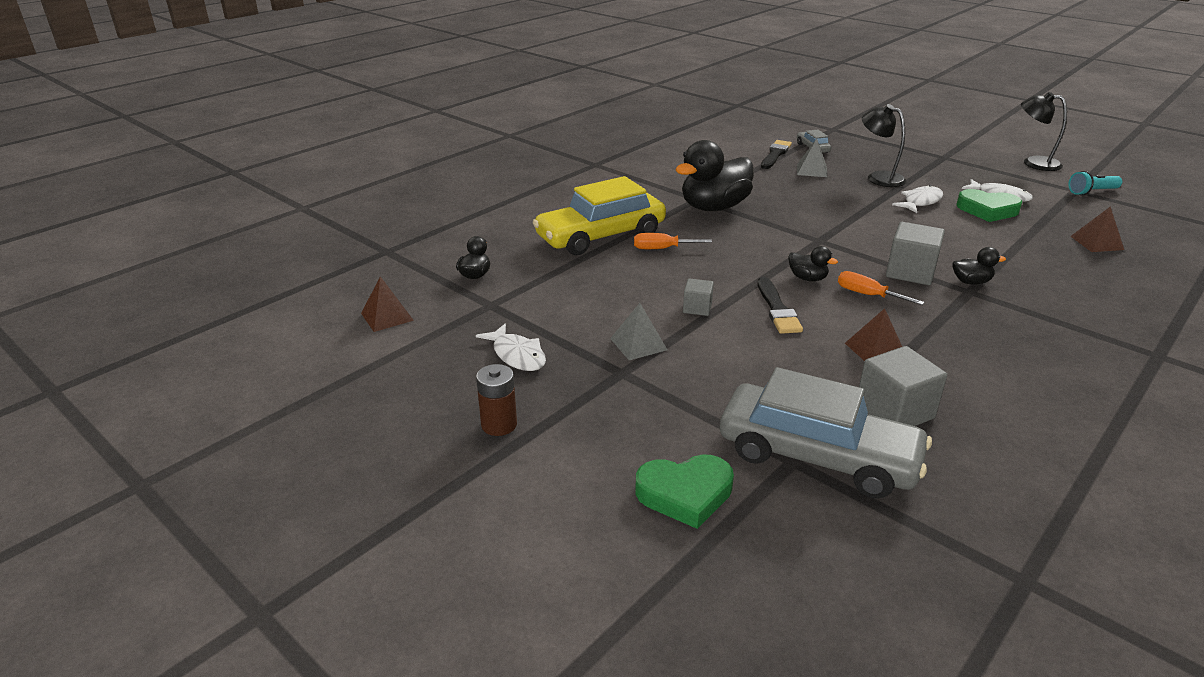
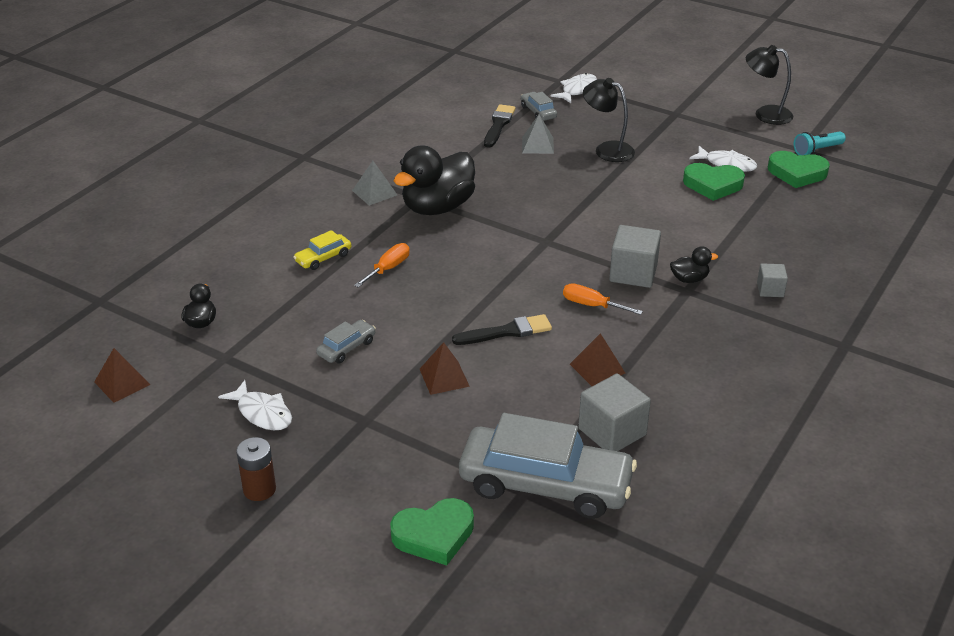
camera: 10 degrees left, 5 degrees up
yellow car [532,176,666,255] -> yellow car [293,230,351,270], size x0.43
grey pyramid [610,303,667,360] -> grey pyramid moved to [352,161,397,206]
orange screwdriver [634,233,712,249] -> orange screwdriver turned 135 degrees clockwise [354,243,410,288]
grey cube [683,278,714,316] -> grey cube moved to [757,263,788,297]
black brush [758,277,803,334] -> black brush turned 90 degrees counterclockwise [452,314,552,345]
black duck [788,246,838,281] -> none
white fish [892,185,943,213] -> white fish moved to [550,73,597,103]
brown pyramid [1070,206,1124,252] -> brown pyramid moved to [420,342,470,395]
none -> grey car [316,320,376,363]
none -> green heart [768,151,830,188]

